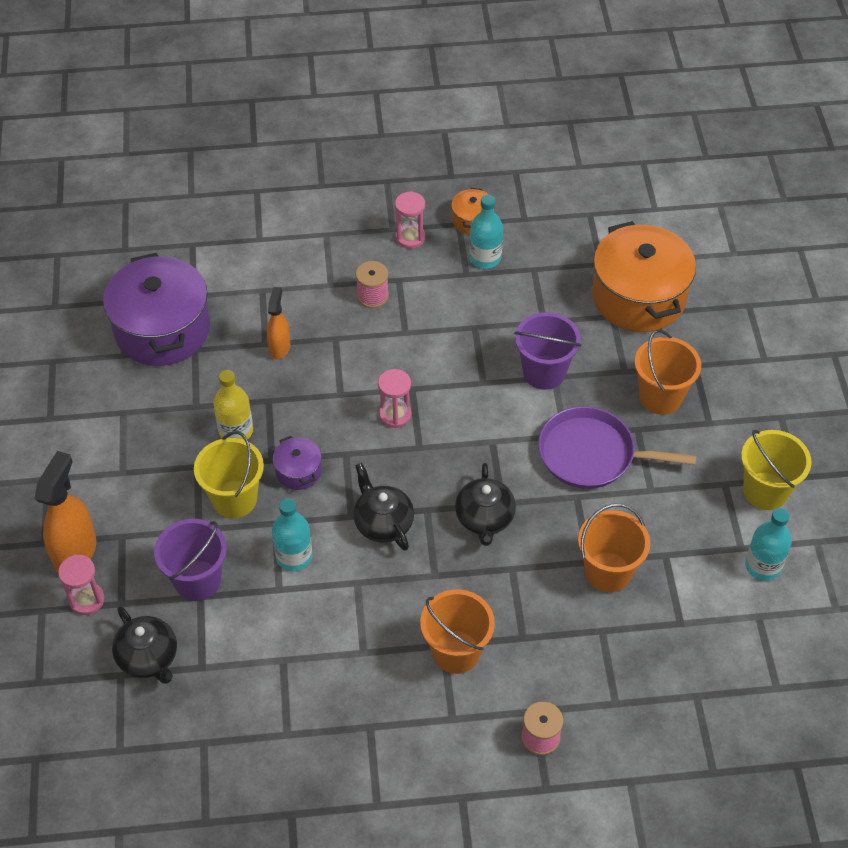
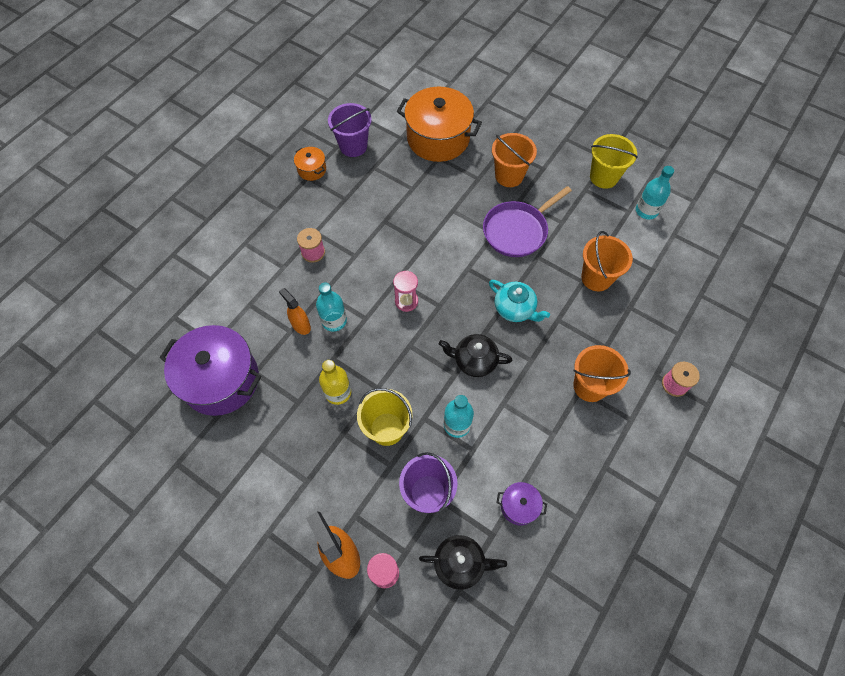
camera: 50 degrees left, 10 degrees up
purple pot [273,436,322,490] -> purple pot moved to [496,482,547,526]
pink hourglass [395,191,425,249] -> none
black teapot [455,463,516,546] -> turquoise teapot [489,280,550,322]
turquoise bottle [469,195,503,269] -> turquoise bottle moved to [316,282,347,332]
purple bucket [514,312,581,390] -> purple bucket moved to [328,103,372,157]

